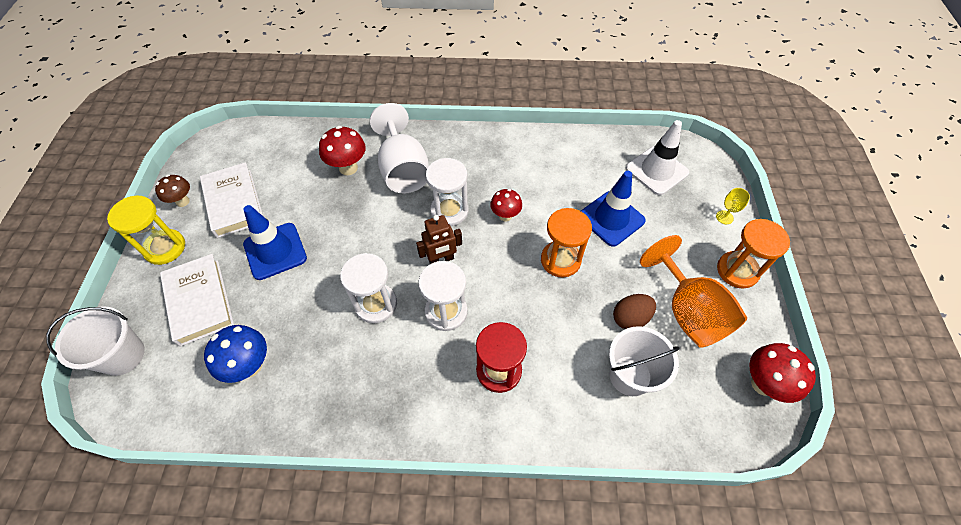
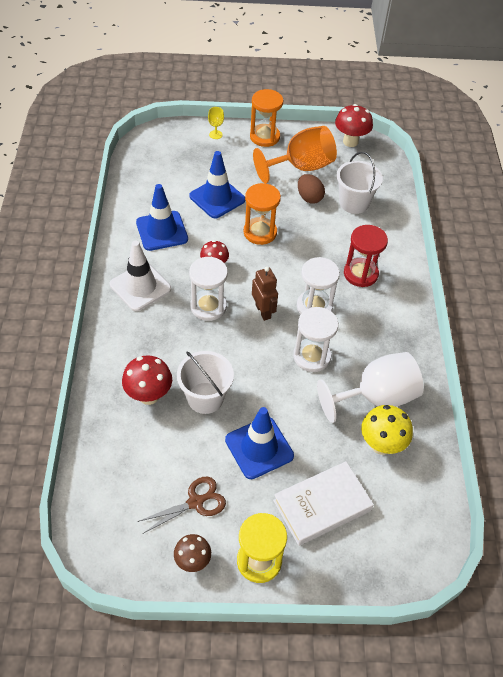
camera: 95 degrees left, 5 degrees down
white bucket [46,306,145,376] -> white bucket moved to [177,351,234,414]
white book [200,162,263,238] -> brown scissors [137,477,226,533]
blue mushroom [204,325,267,383] -> yellow mushroom [361,405,413,455]
white goblet [370,103,429,194] -> white goblet moved to [317,352,424,423]
white traffic cone [626,120,690,195] -> white traffic cone moved to [110,241,171,311]
none -> blue traffic cone [136,184,188,251]

